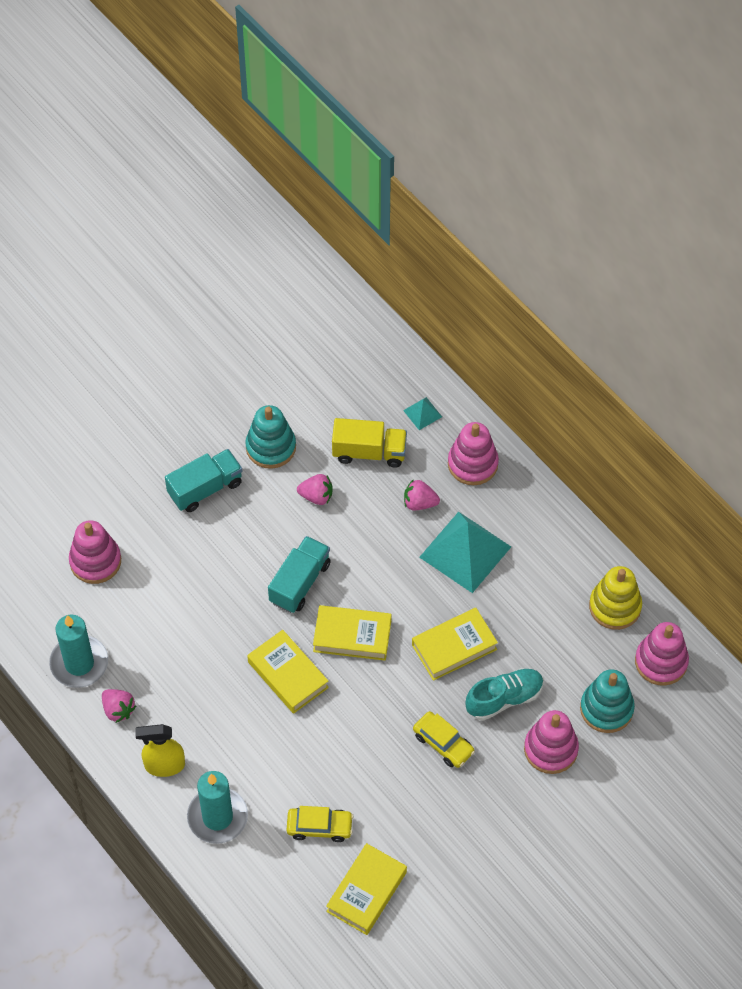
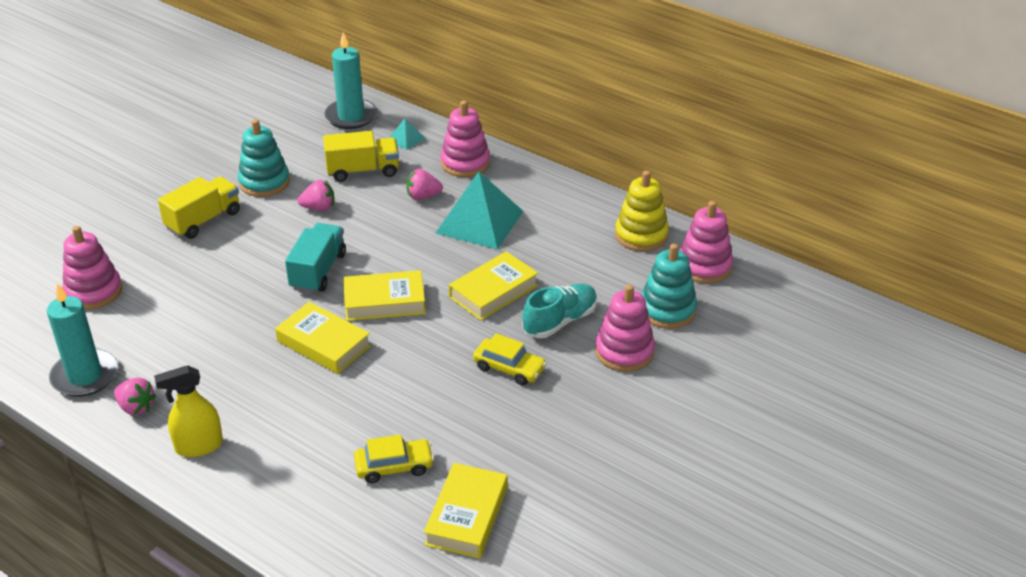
camera: 15 degrees left, 20 degrees down
turquoise truck [165,449,242,512] -> yellow truck [158,176,240,239]
turquoise candle [187,771,248,844] -> turquoise candle moved to [325,32,377,129]

